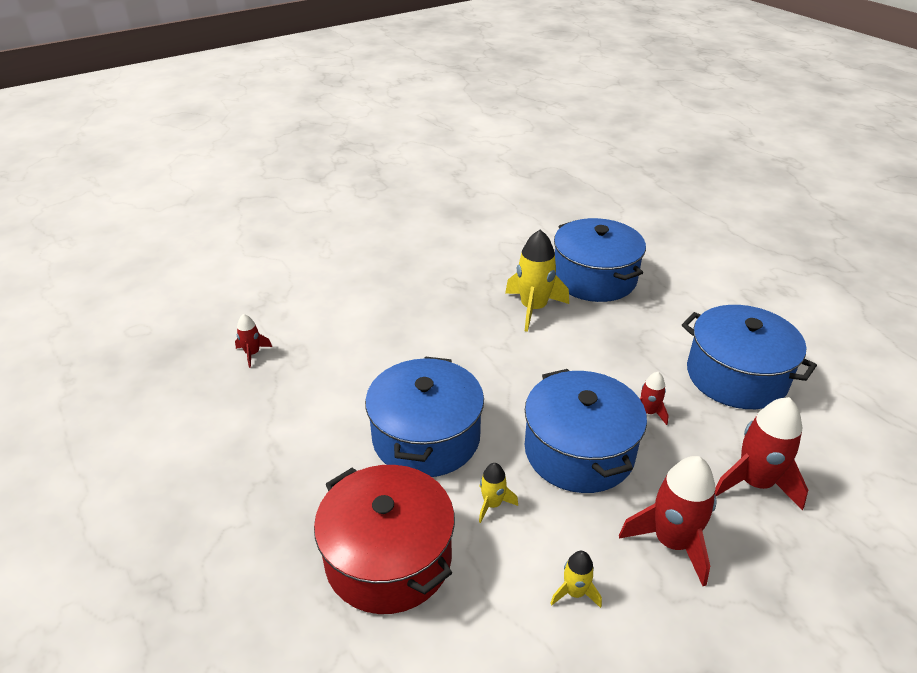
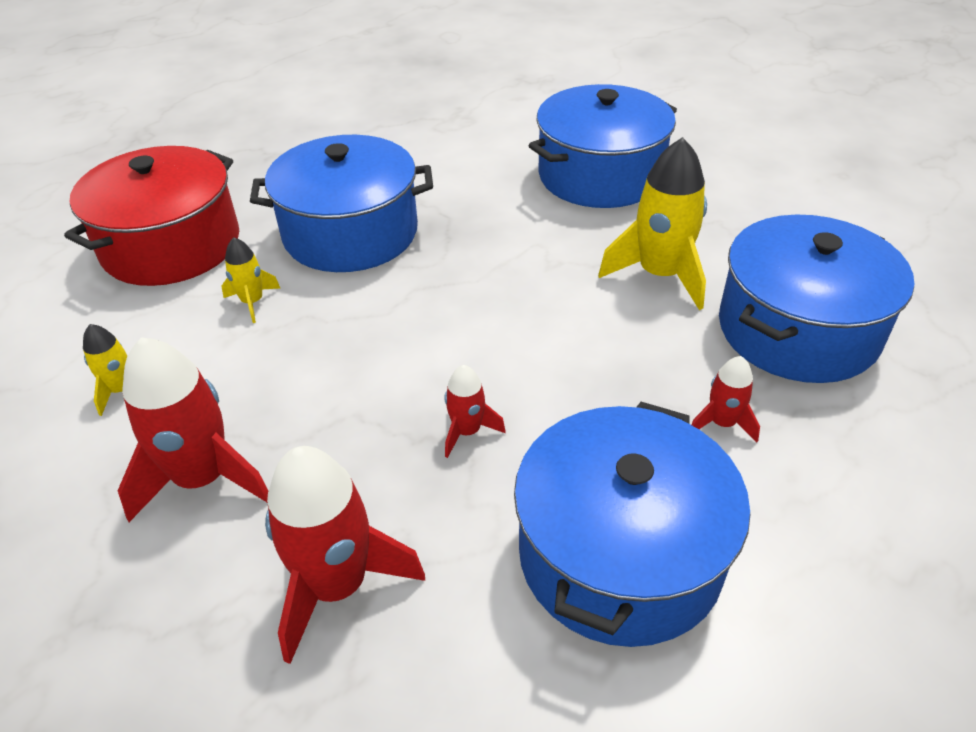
camera: 75 degrees right, 5 degrees up
red rocket [235,314,272,368] -> red rocket moved to [691,356,760,442]
blue pot [525,369,647,493] -> blue pot moved to [528,84,677,208]

